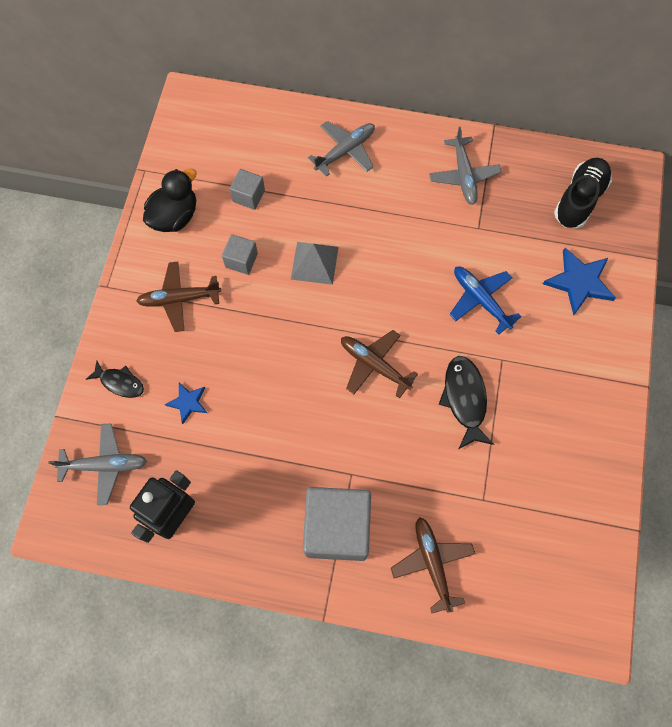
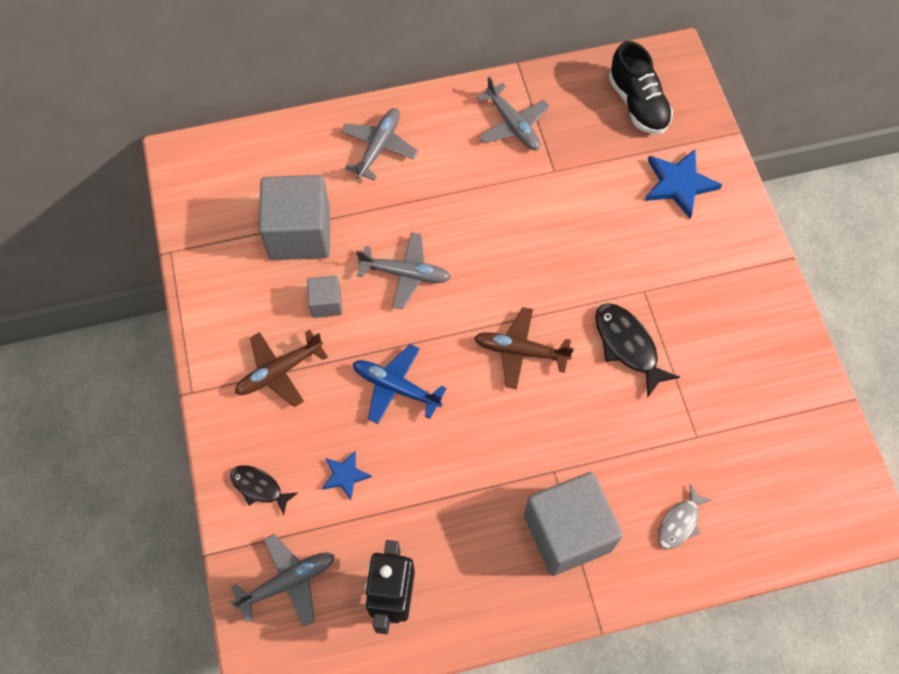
camera: 25 degrees left, 5 degrees down
black fish [86,361,144,398] -> black fish turned 150 degrees counterclockwise [230,465,298,516]
black duck [143,168,197,232] -> none
grey cube [230,169,265,210] -> grey cube [259,175,330,260], size x2.07
grey pyramid [291,242,339,285] -> grey plane [356,232,451,309]
brown plane [391,517,475,613] -> grey fish [658,484,712,549]
blue plane [449,266,522,335] -> blue plane moved to [353,344,447,424]
black shoe [554,158,612,229] -> black shoe turned 150 degrees clockwise [609,41,673,134]

